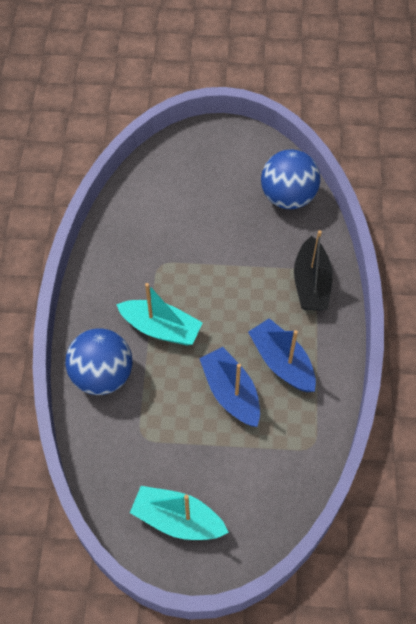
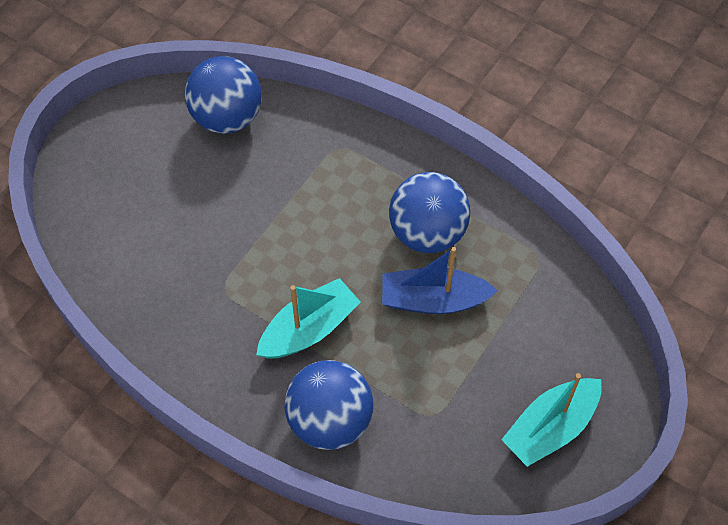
camera: 60 degrees left, 0 degrees up
blue boat [248,318,316,392] -> blue ball [389,172,470,253]
black boat [294,230,333,310] -> none

